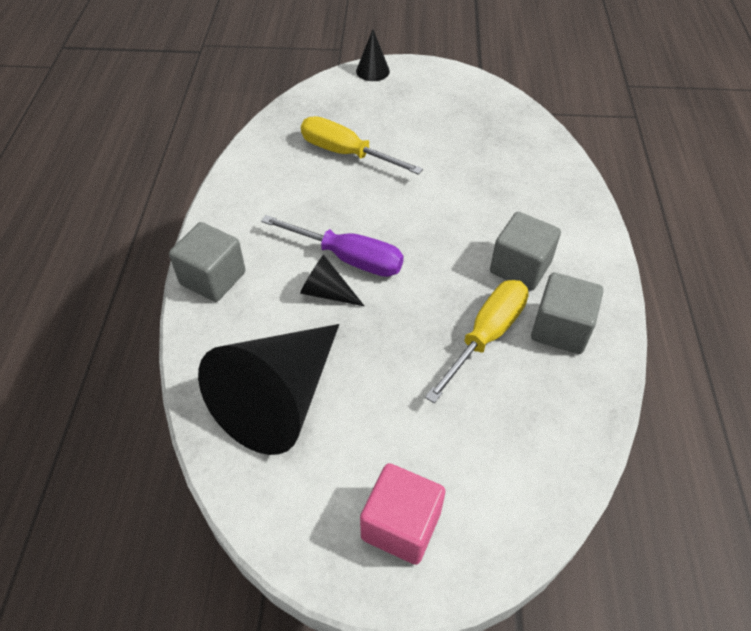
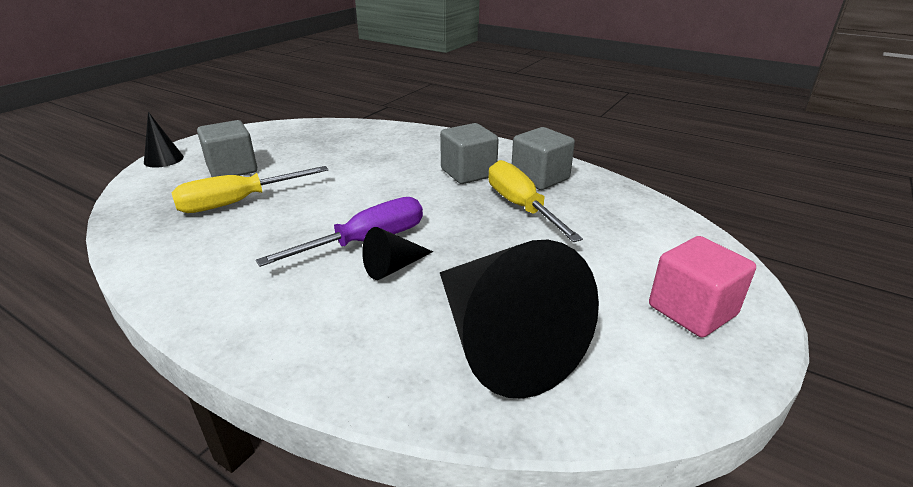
camera: 60 degrees left, 20 degrees down
grey cube [169,222,246,302] -> grey cube moved to [197,120,257,177]

